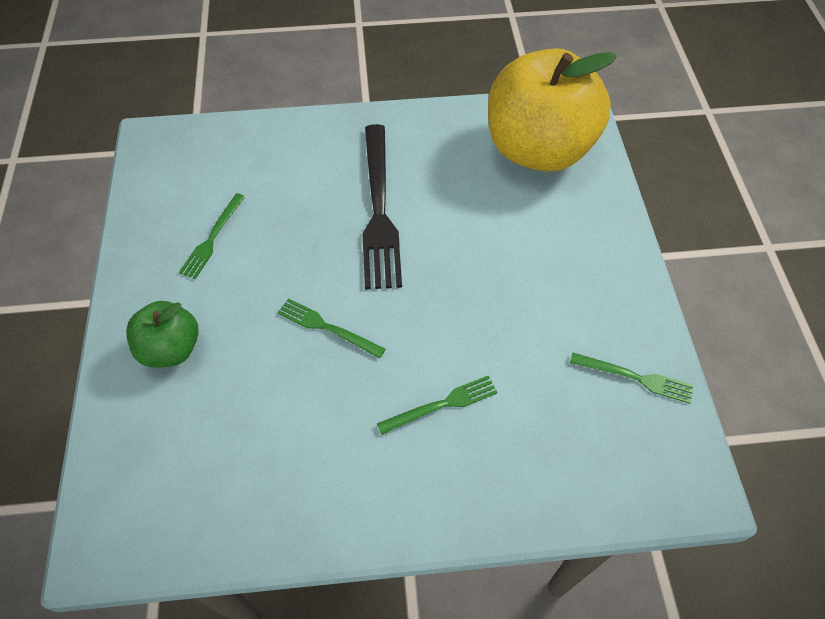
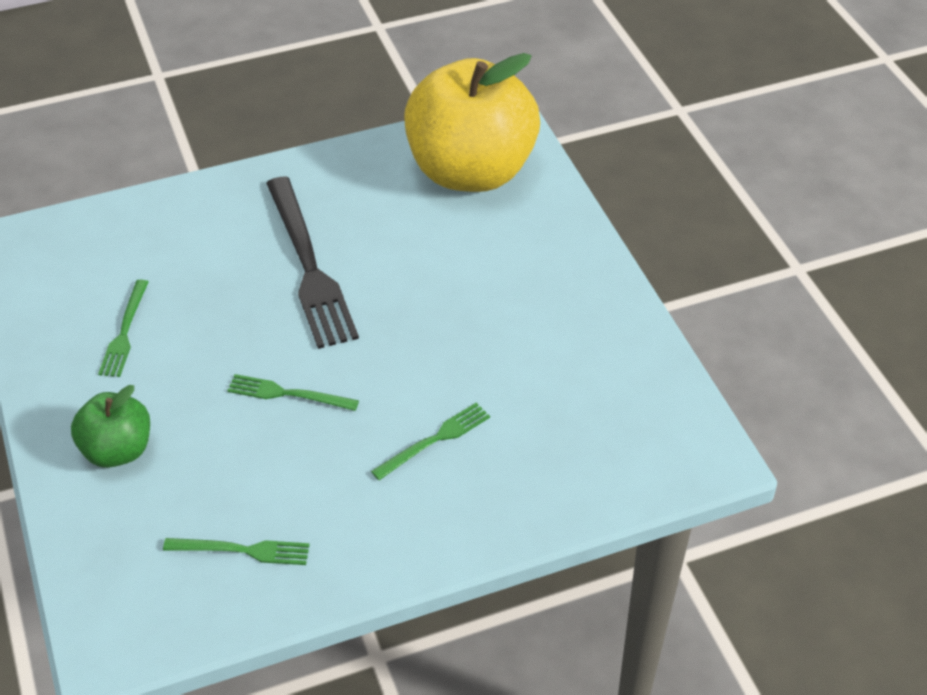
camera: 15 degrees left, 10 degrees down
green fork [570,352,694,404] -> green fork moved to [163,538,310,565]

